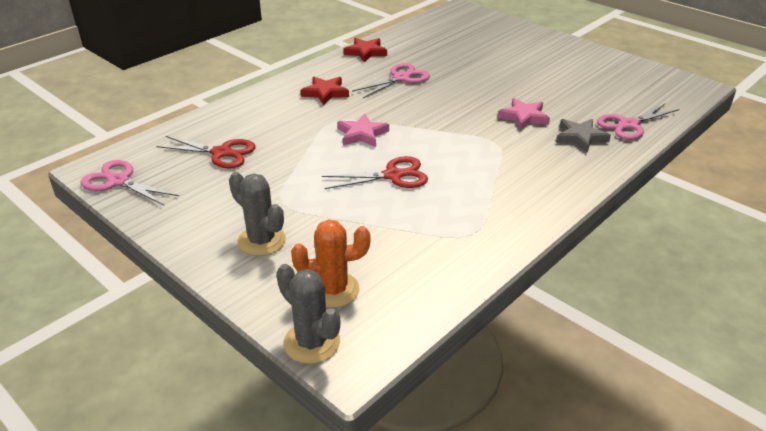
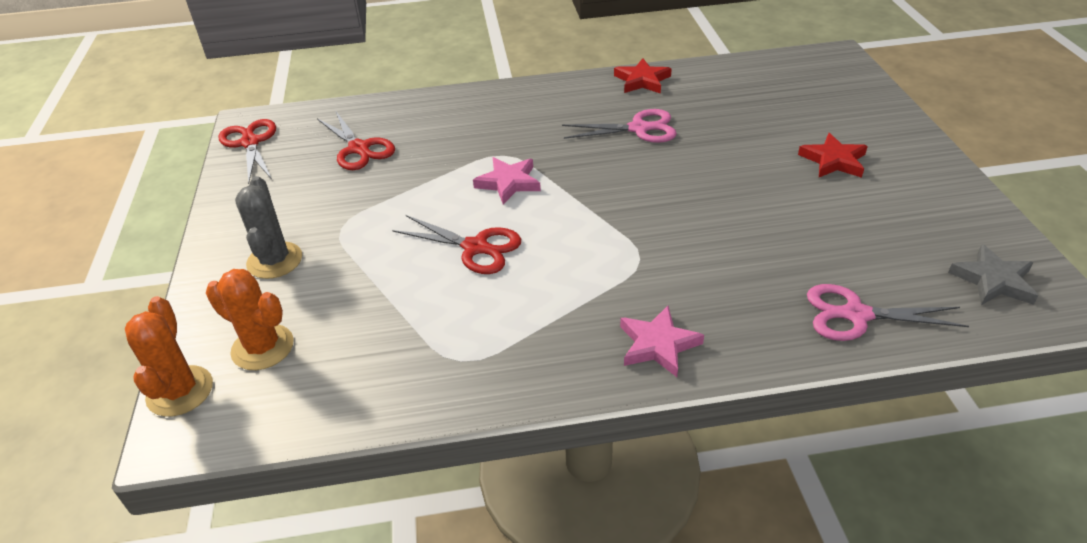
camera: 40 degrees right, 5 degrees up
pink scissors [81,160,179,206] -> red scissors [219,119,276,184]
grey cactus [276,264,340,364] -> orange cactus [125,296,213,417]
red star [300,77,349,105] -> red star moved to [798,133,868,178]
pink star [498,98,550,130] -> pink star moved to [620,306,704,377]
grey star [556,119,611,152] -> grey star moved to [948,244,1038,305]

